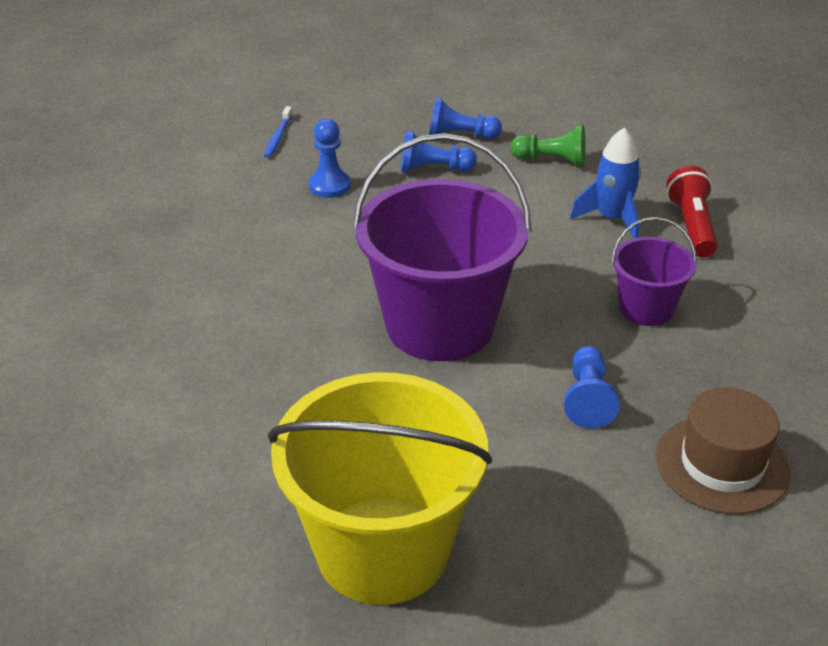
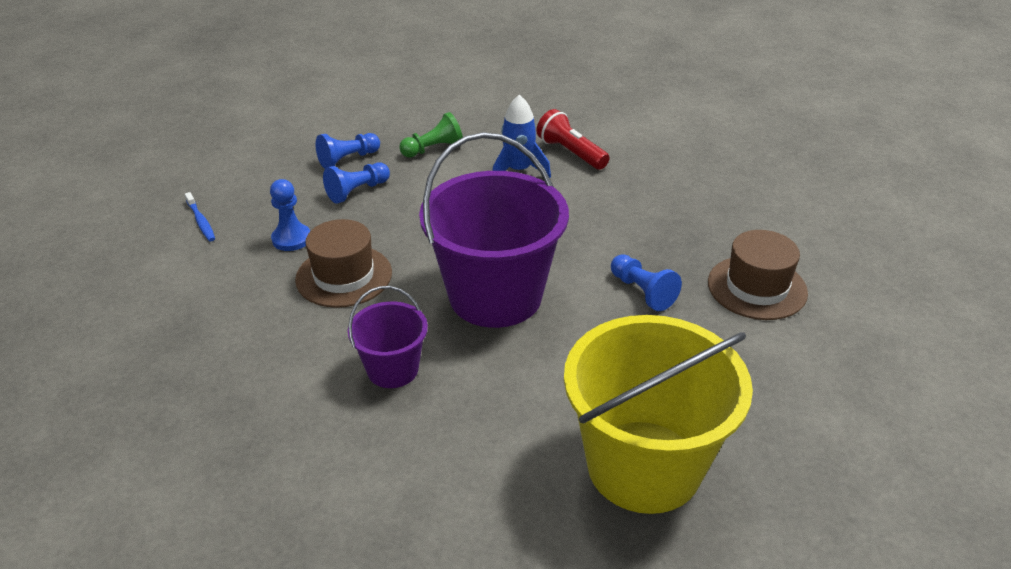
camera: 40 degrees left, 0 degrees up
purple bucket [611,217,697,326] -> purple bucket moved to [348,286,428,388]
none -> brown hat [295,219,392,308]

